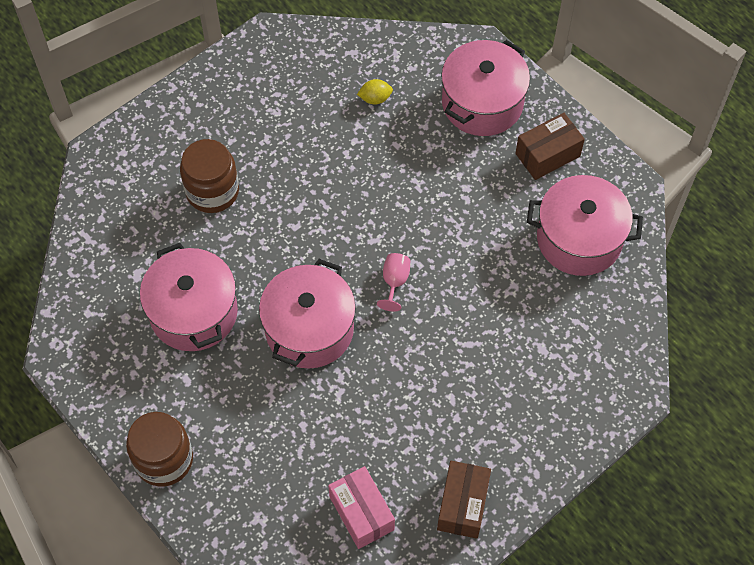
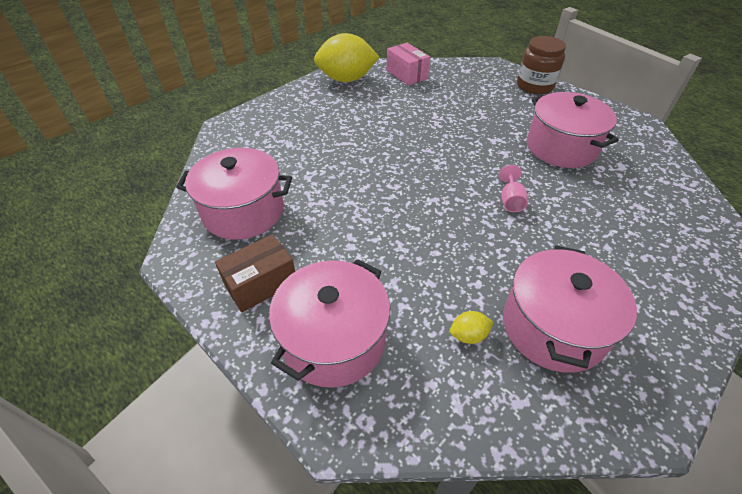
camera: 175 degrees right, 15 degrees down
brown jar [180,139,239,213] -> none
pink pot [259,259,356,368] -> pink pot moved to [503,245,637,373]
pink goblet [377,253,411,312] -> pink goblet moved to [499,165,528,212]
brown box [437,461,491,539] -> yellow lemon [314,33,379,82]

